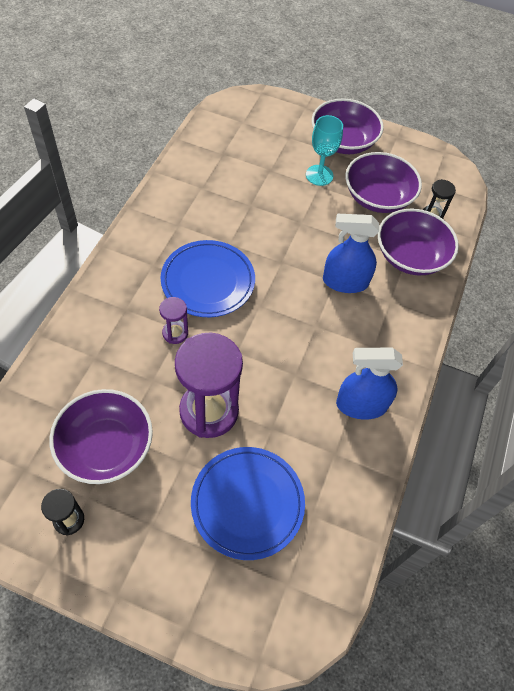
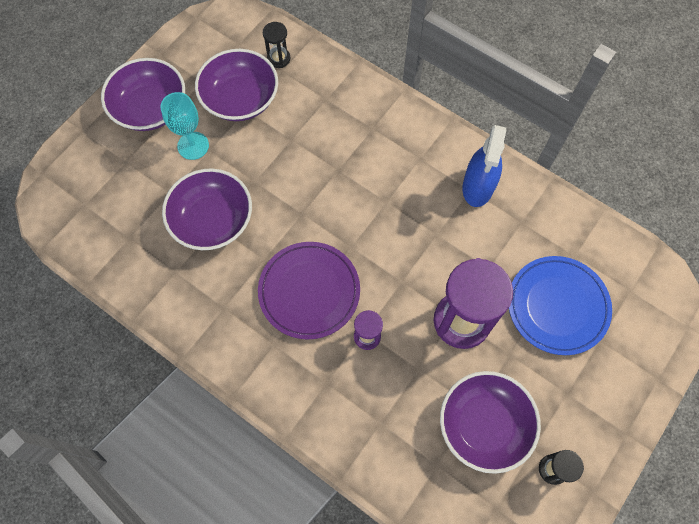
camera: 70 degrees left, 10 degrees up
blue plate [161,240,255,317] -> purple plate [258,242,360,340]
blue spray bottle [323,214,379,293] -> none
purple bowl [378,209,459,275] -> purple bowl moved to [162,168,252,250]

